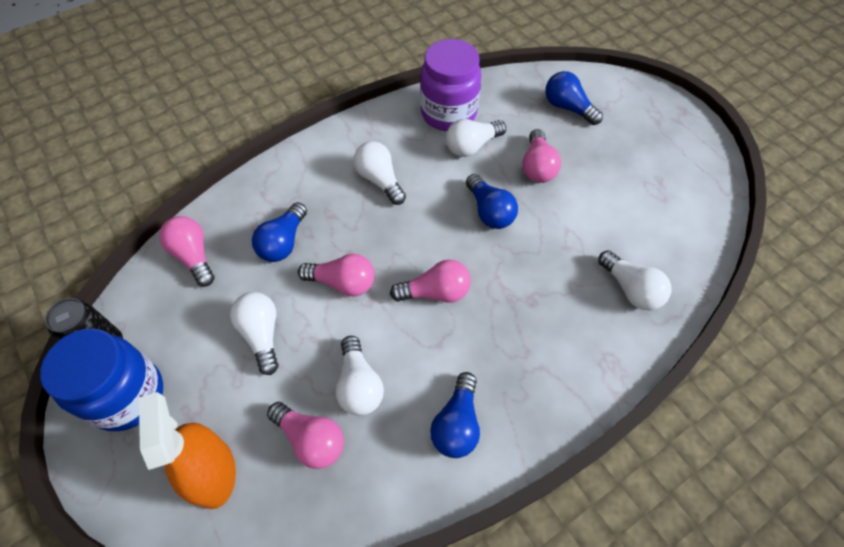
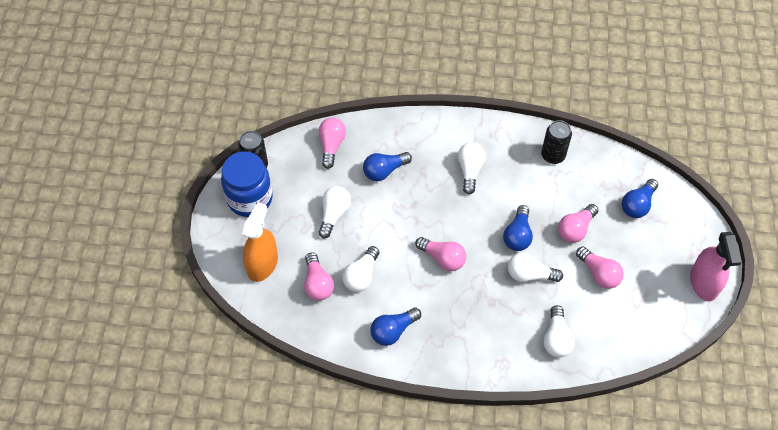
camera: 40 degrees right, 0 degrees up
pink light bulb [298,254,375,296] -> pink light bulb moved to [576,247,624,289]
purple jar [420,39,481,131] -> black can [541,120,572,164]
white light bulb [446,119,506,157] -> white light bulb moved to [508,252,563,282]
blue light bulb [545,71,603,125] -> blue light bulb turned 135 degrees counterclockwise [622,179,658,218]
none -> pink spray bottle [690,232,742,301]

